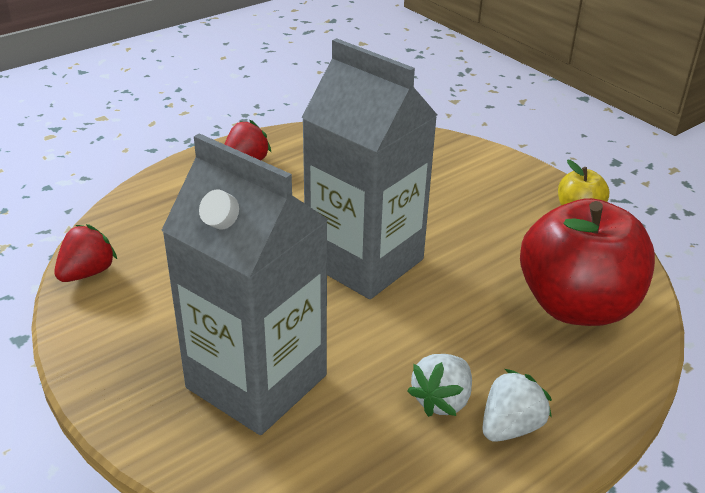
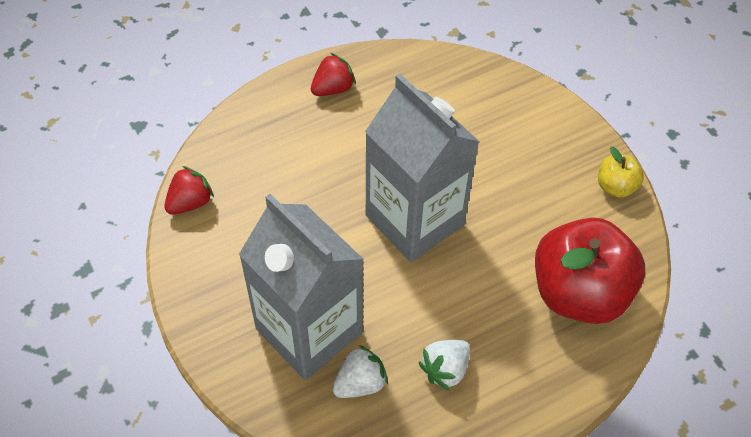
camera: 10 degrees right, 20 degrees up
white strawberry [482,369,552,442] -> white strawberry moved to [332,345,388,398]

